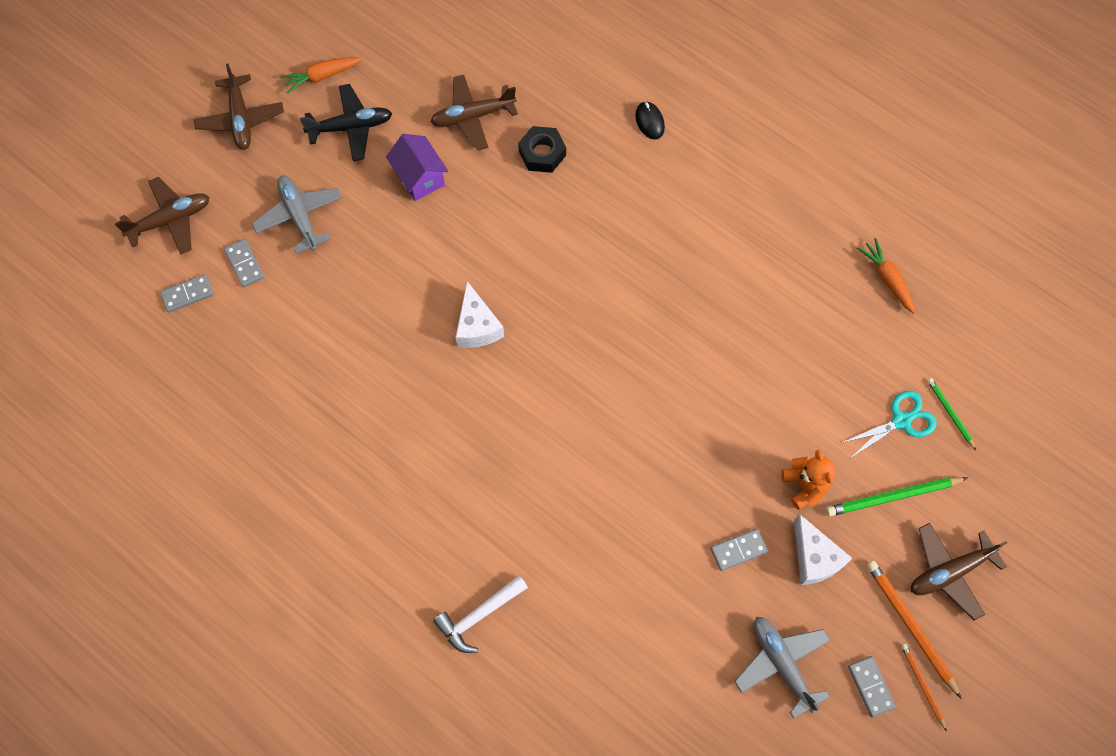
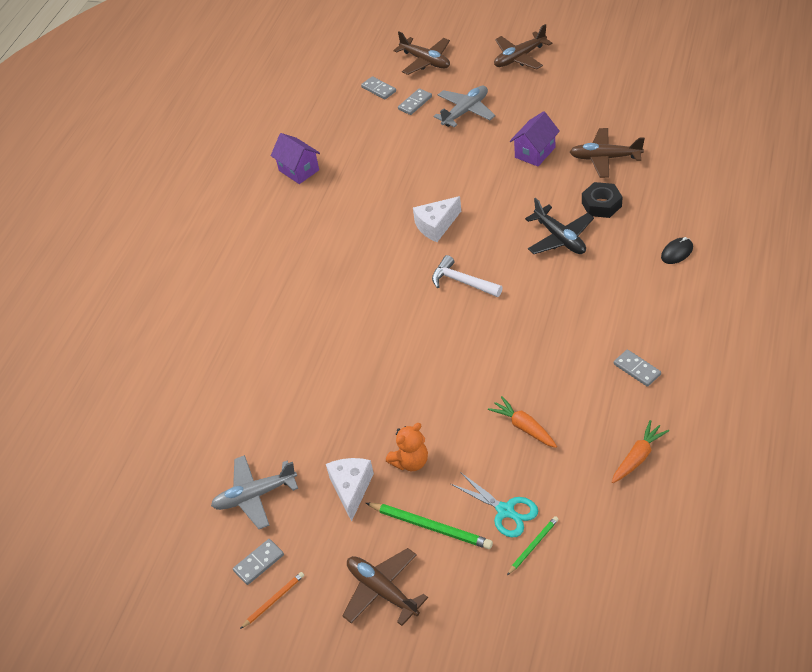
camera: 75 degrees right, 20 degrees down
orange carrot [281,57,362,93] -> orange carrot moved to [488,396,557,448]
black plane [300,84,392,161] -> black plane moved to [525,198,594,254]
brown plane [430,75,518,150] -> brown plane turned 45 degrees counterclockwise [570,128,645,178]
white hammer [433,575,528,653] -> white hammer moved to [432,255,503,297]
grey domino [711,529,768,571] -> grey domino moved to [614,349,661,387]
grey plane [734,617,831,719] -> grey plane turned 150 degrees counterclockwise [211,455,298,529]
white cheese [794,514,852,585] -> white cheese turned 135 degrees clockwise [326,458,374,522]
green pencil [826,477,967,516] -> green pencil turned 150 degrees clockwise [366,503,493,549]
orange pencil [867,561,962,699] -> none
none -> purple house [271,133,320,184]

